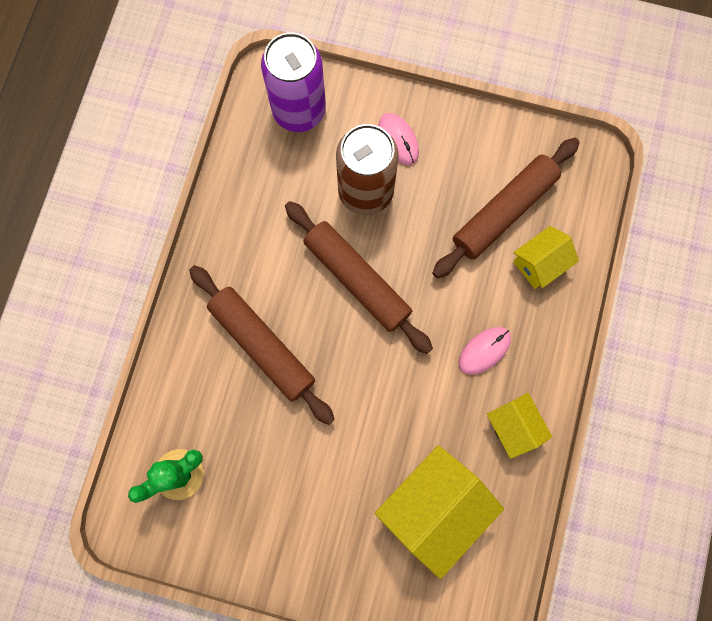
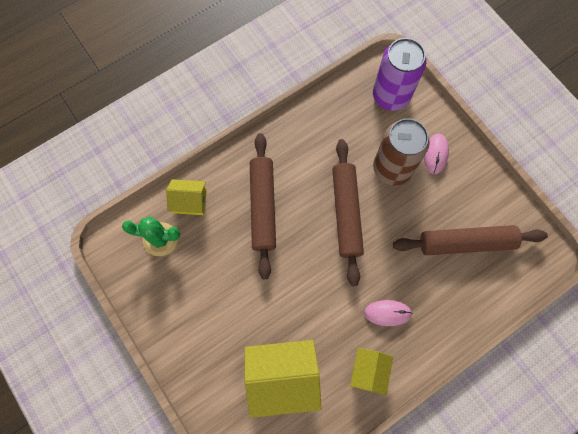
camera: 40 degrees right, 5 degrees down
yellow house [513,226,579,289] -> yellow house moved to [166,179,207,215]

